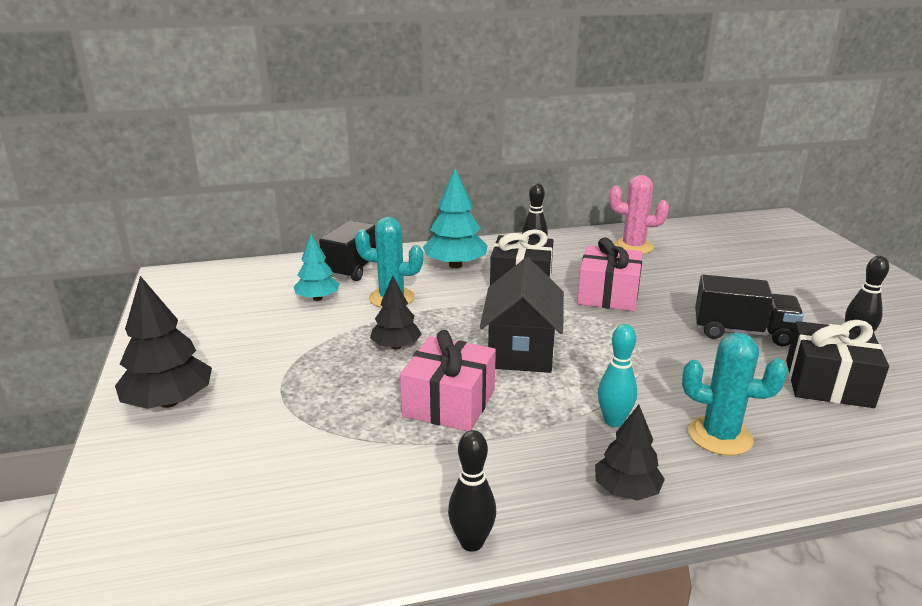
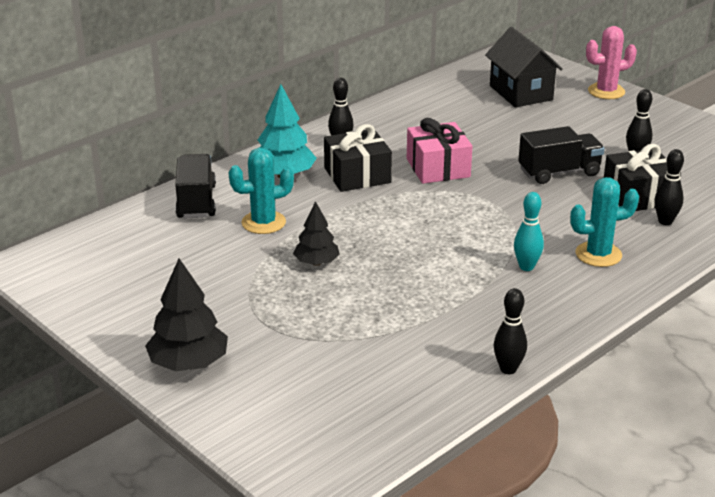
camera: 30 degrees left, 5 degrees up
turquoise tree [294,234,339,301] -> none
pink gift [400,330,496,431] -> none
black house [480,257,564,373] -> black house moved to [485,27,563,107]
black tree [595,405,665,501] -> none
pink cactus [609,175,669,254] -> pink cactus moved to [586,26,637,99]
none -> black bowling pin [654,149,684,225]

